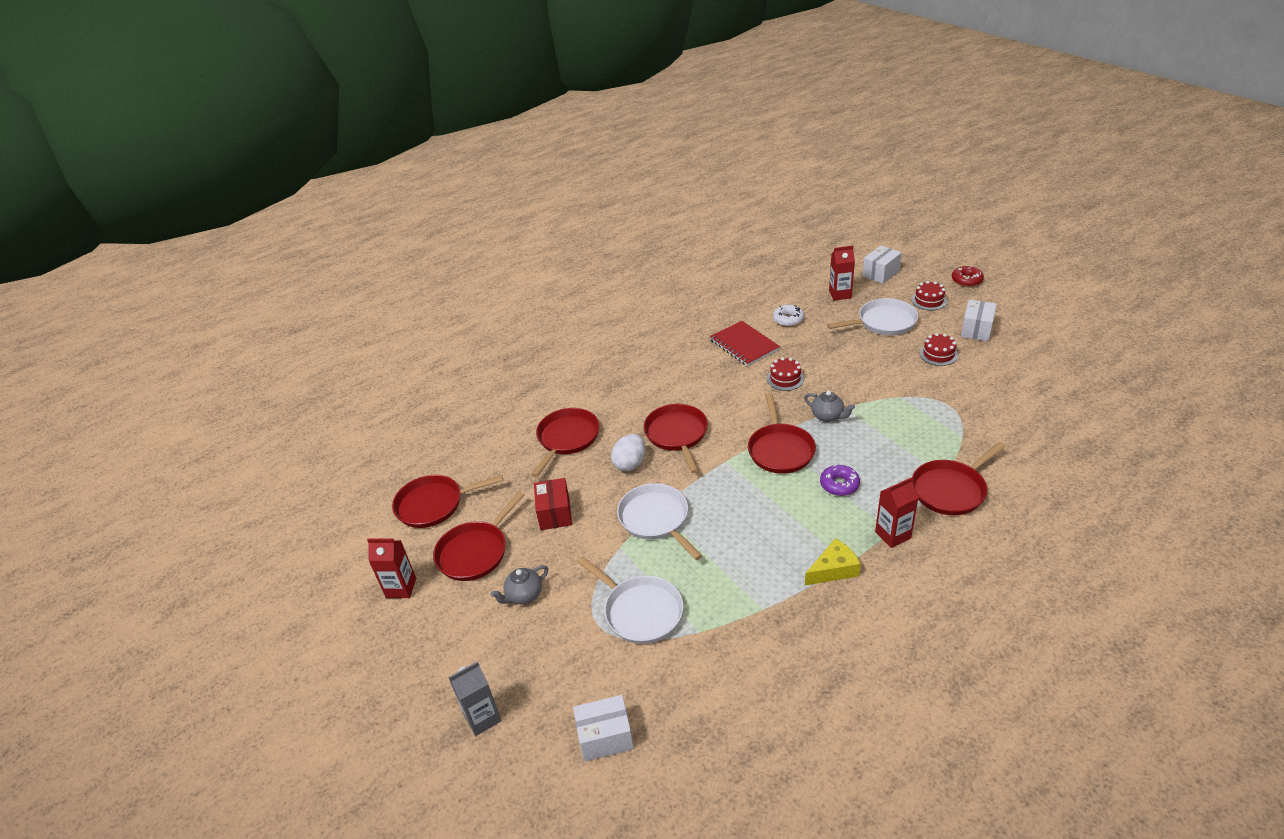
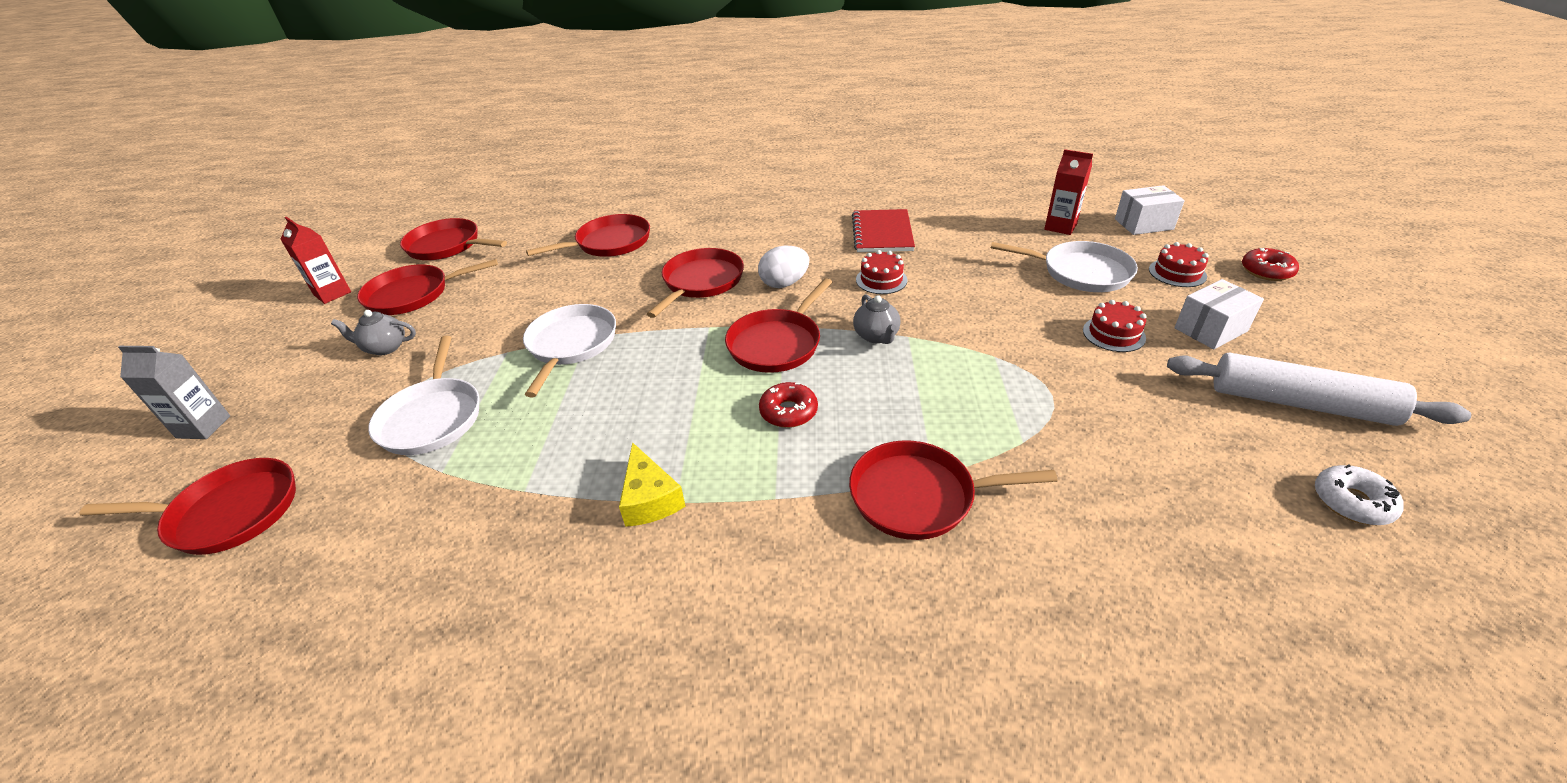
camera: 35 degrees right, 0 degrees up
red box [534,478,572,530] -> none
white box [573,695,634,761] -> red pan [79,458,296,555]
white egg [611,434,645,471] -> white egg moved to [758,246,809,288]
white donut [773,305,804,327] -> white donut moved to [1315,465,1404,525]
yellow cheese [805,538,861,585] -> yellow cheese turned 60 degrees clockwise [619,442,686,527]
purple donut [820,465,860,496] -> red donut [759,382,818,428]
red carton [875,477,919,548] -> none
none -> white rolling pin [1167,353,1471,426]

